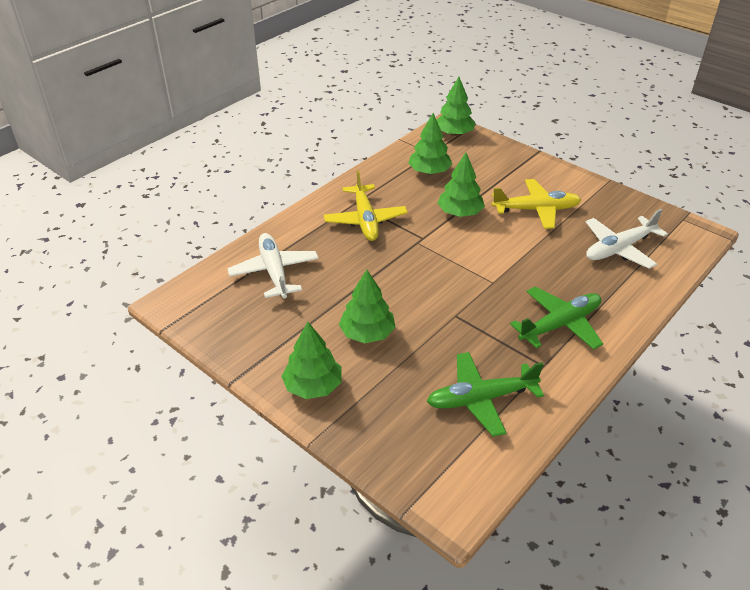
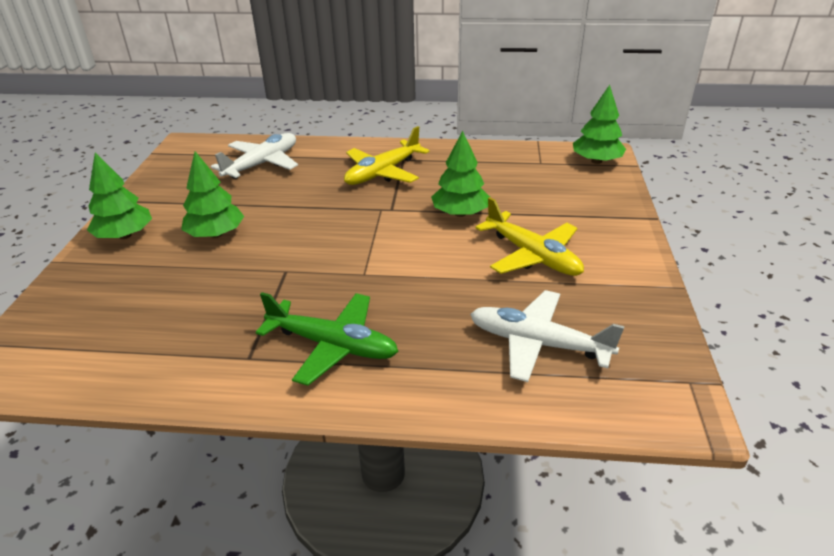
camera: 55 degrees right, 5 degrees down
green tree [408,113,452,174] -> none
green plane [427,352,544,437] -> none

